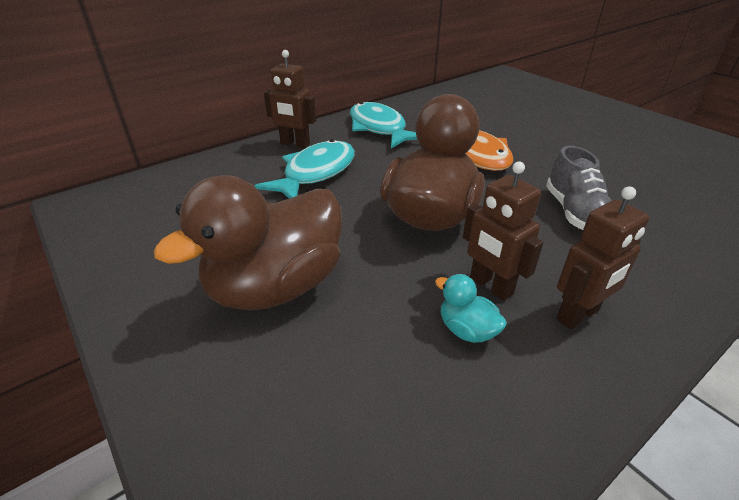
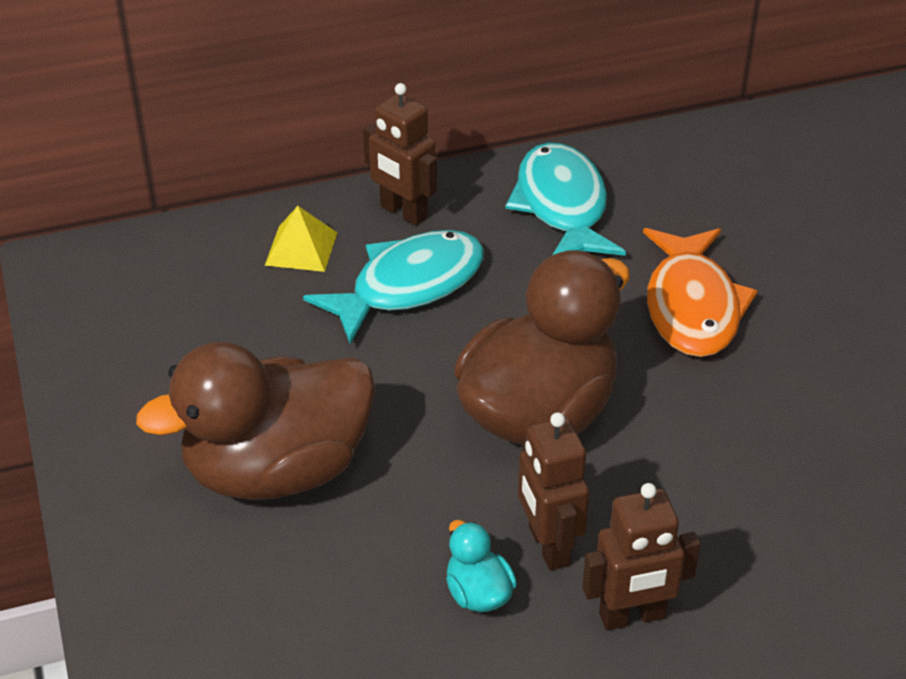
camera: 20 degrees right, 5 degrees up
grey shoe [546,146,612,230] -> none
none -> yellow pyramid [265,206,338,272]

